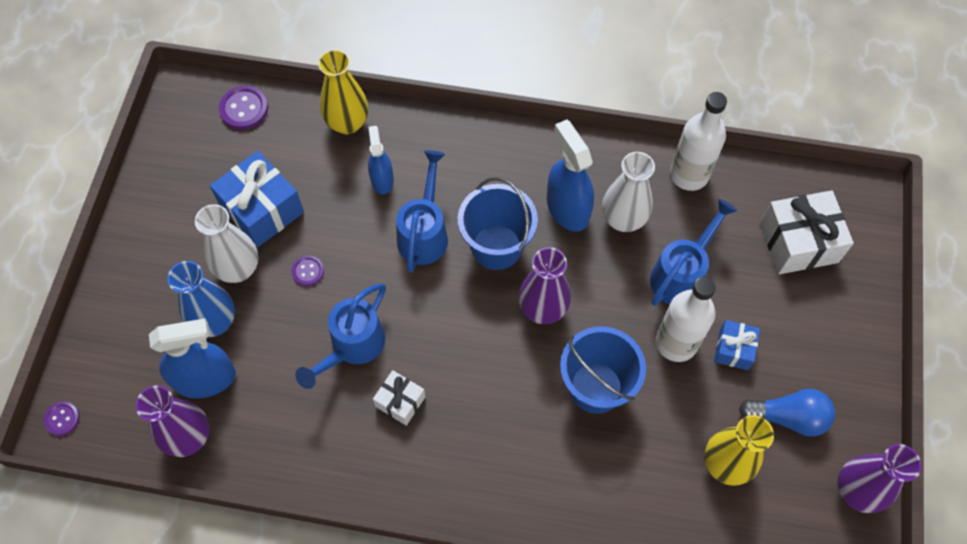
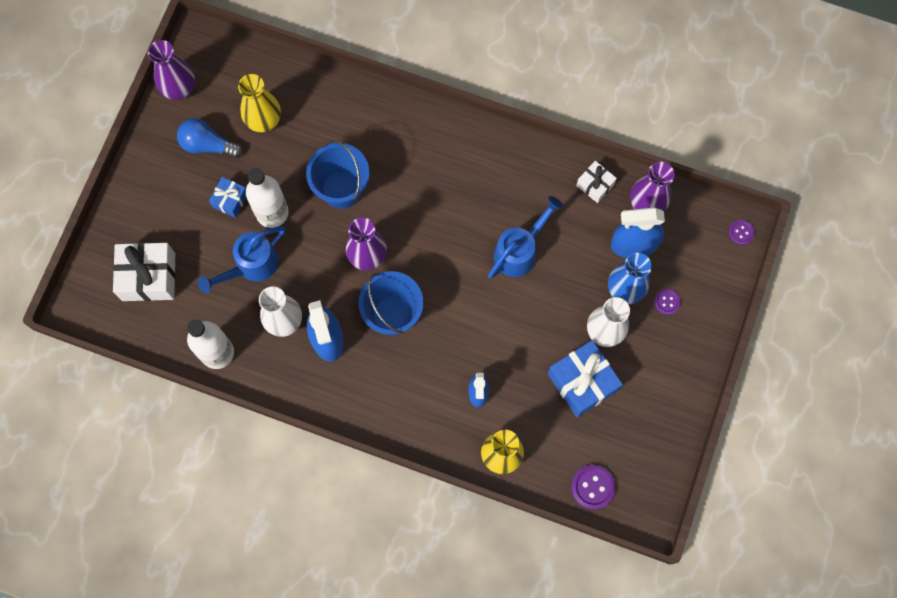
camera: 170 degrees left, 10 degrees up
purple button [291,256,324,286] -> purple button moved to [654,289,681,315]
white gift [373,370,425,426] -> white gift moved to [576,161,617,203]
blue watering can [396,150,448,272] -> none

